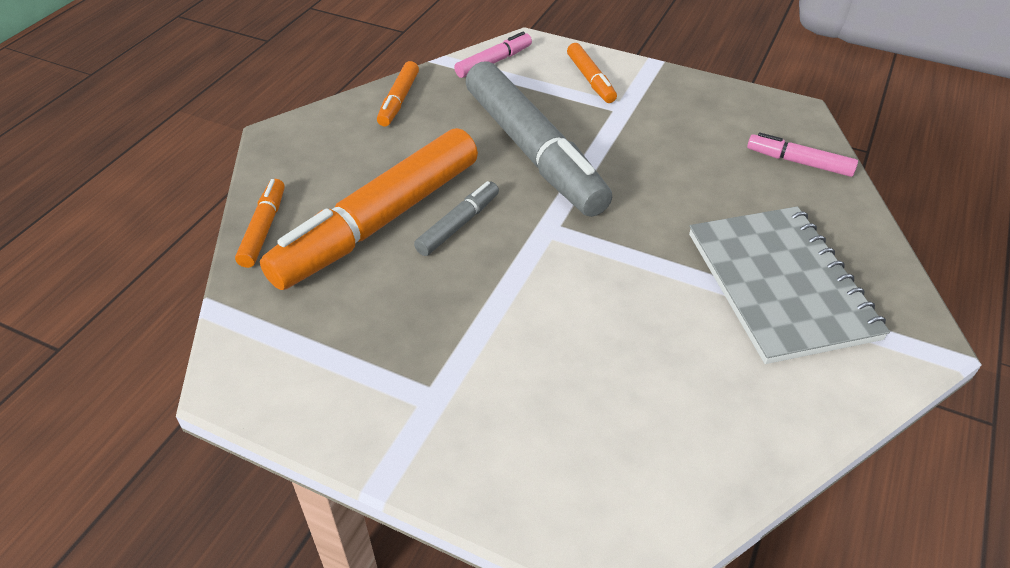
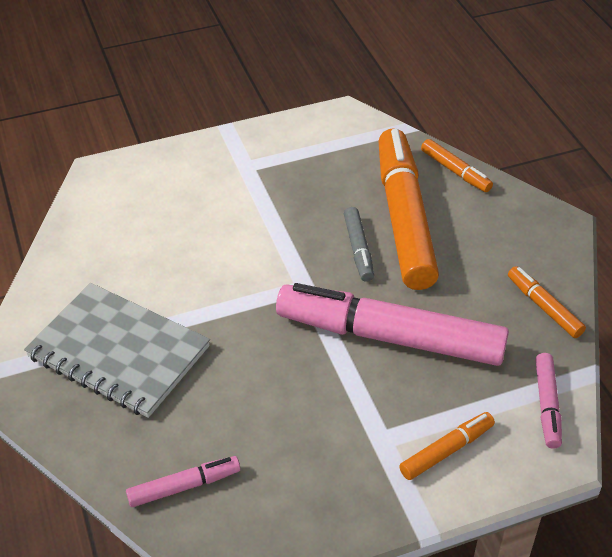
camera: 135 degrees right, 0 degrees up
grey marker [466,61,612,217] -> pink marker [276,283,509,366]
orange marker [567,43,617,103] -> orange marker turned 120 degrees clockwise [399,412,495,480]

